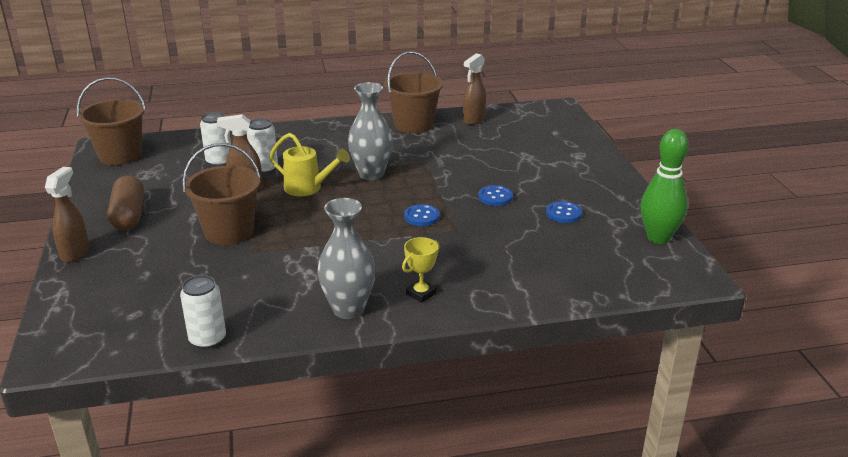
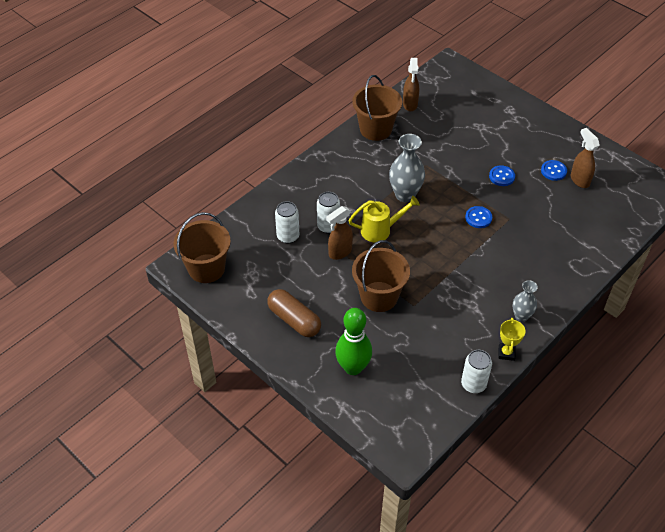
camera: 35 degrees left, 20 degrees up
brown spray bottle [45,167,90,263] -> brown spray bottle moved to [571,128,600,188]
grey vase [317,198,376,319] -> grey vase [512,280,538,322], size x0.61
yellow trophy [402,237,440,303] -> yellow trophy moved to [498,318,526,361]
green bowling pin [640,129,689,244] -> green bowling pin moved to [335,308,372,375]

